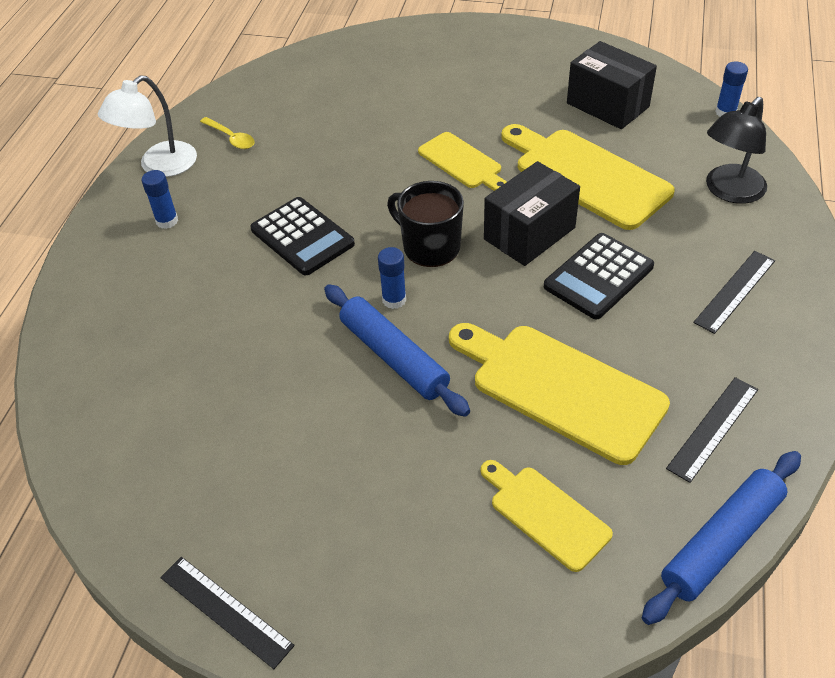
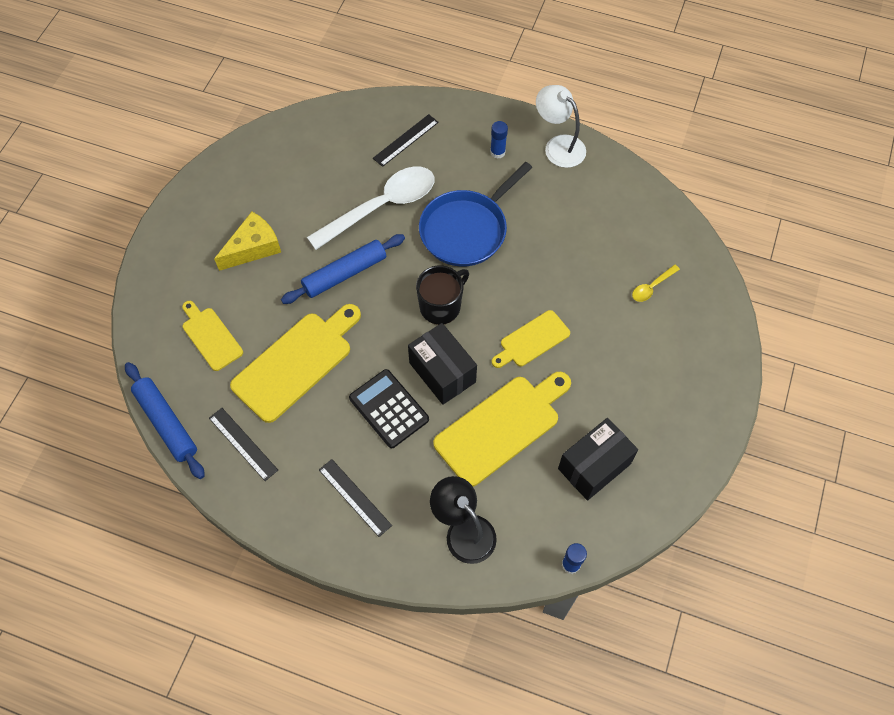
camera: 95 degrees right, 15 degrees up
black ruler [160,557,295,669] -> black ruler moved to [373,114,439,167]
yellow spoon [200,117,255,149] -> yellow spoon moved to [632,264,680,302]
black calculator [250,197,355,275] -> blue pan [419,162,532,267]
blue glue stick [378,247,406,309] -> none
yellow cutting board [481,460,613,572] -> yellow cutting board turned 90 degrees counterclockwise [182,301,243,371]
none -> yellow cheese [214,212,281,271]
none -> white spoon [307,166,435,250]

